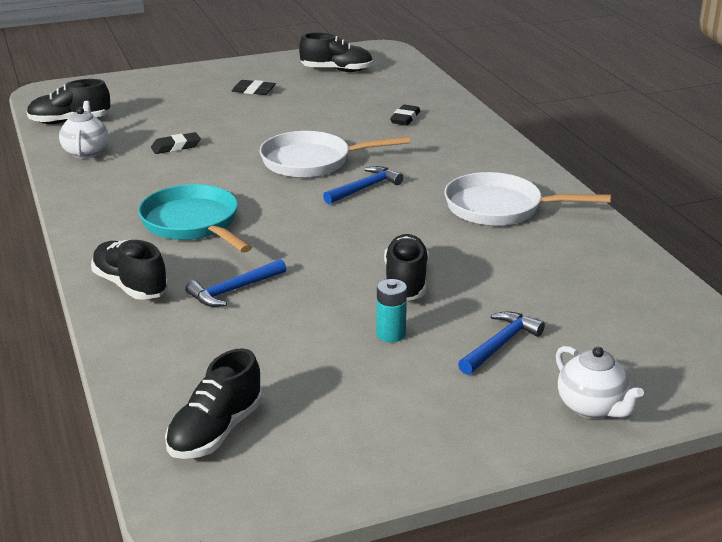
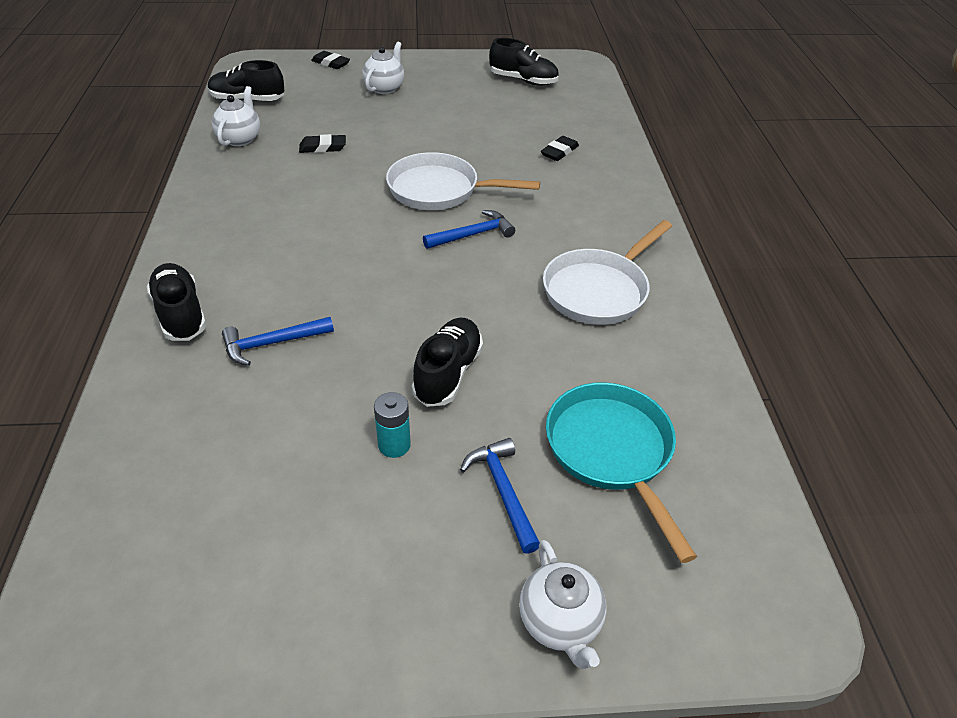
camera: 15 degrees right, 15 degrees up
turquoise pan [138,184,252,253] -> turquoise pan moved to [546,382,697,563]
black shoe [165,348,263,459] -> none
black eraser [232,80,276,95] -> black eraser moved to [311,51,350,69]
white pan [444,172,611,226] -> white pan turned 75 degrees counterclockwise [543,220,672,325]
blue hammer [458,311,545,375] -> blue hammer turned 75 degrees counterclockwise [460,438,540,554]
none -> white teapot [362,42,404,94]

